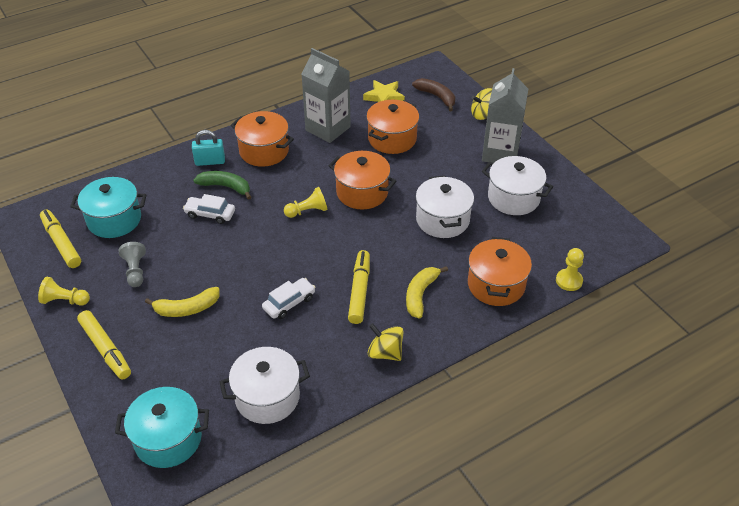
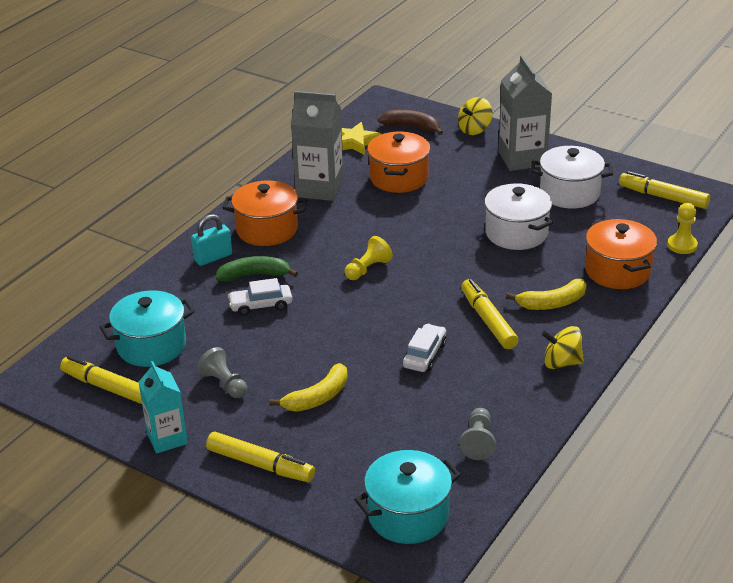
camera: 25 degrees left, 10 degrees down
yellow pawn [38,277,90,306] -> turquoise carton [138,361,188,453]
white pot [220,347,310,424] -> grey pawn [460,408,496,460]
orange pot [328,151,397,209] -> none
yellow banana [406,266,448,319] -> yellow banana turned 105 degrees counterclockwise [506,279,587,310]
none -> yellow marker [619,171,710,209]

